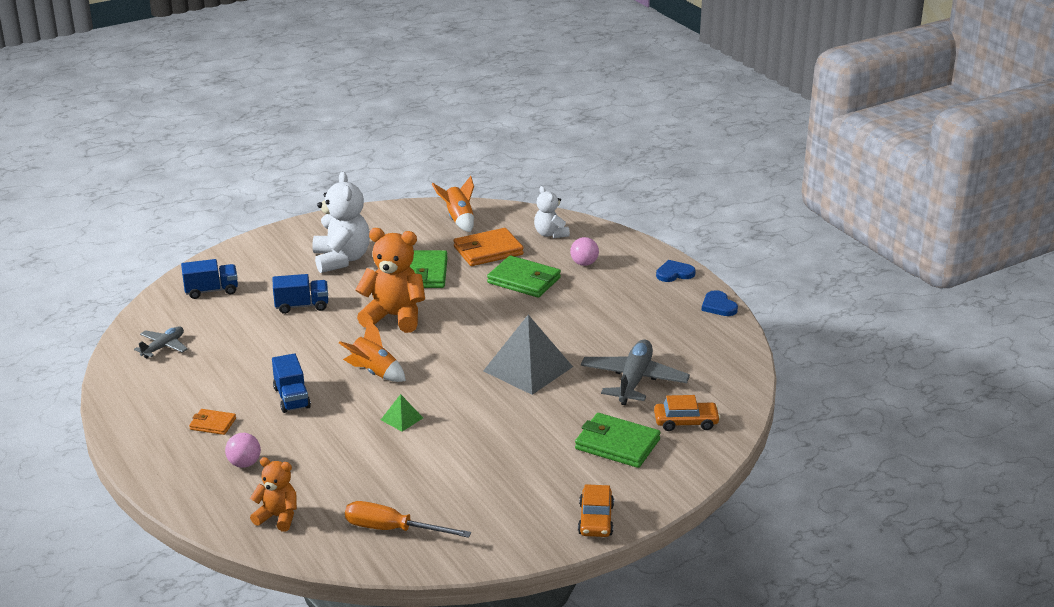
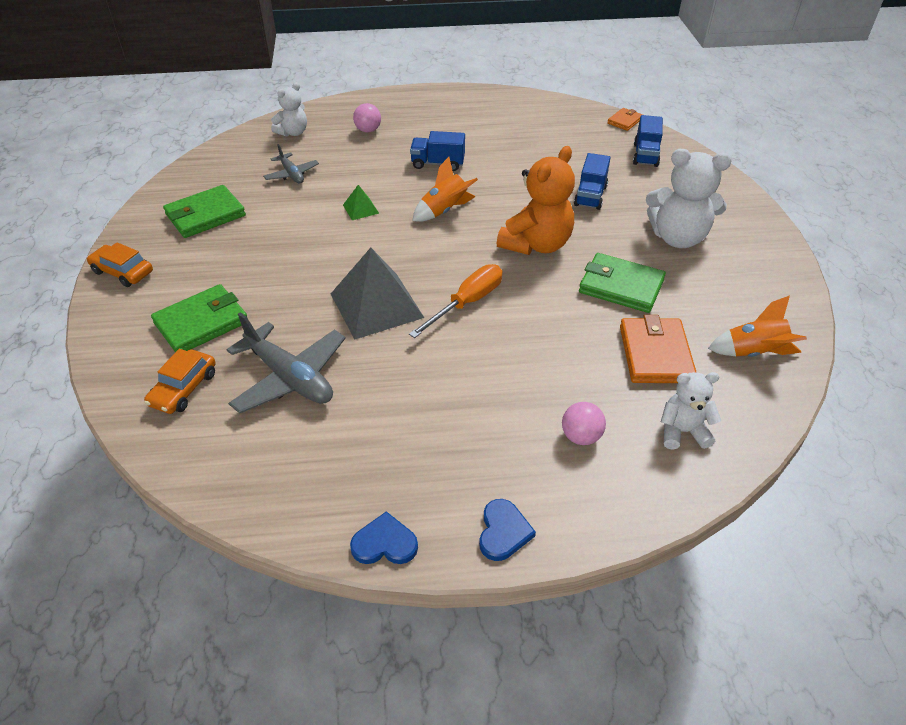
camera: 115 degrees right, 15 degrees up
grey plane [134,326,188,358] -> grey plane moved to [263,144,319,183]
orange wallet [189,409,236,435] -> orange wallet moved to [607,108,643,131]
orange teddy bear [250,457,297,531] -> white teddy bear [271,82,307,136]
orange screwdriver [345,501,471,538] -> orange screwdriver moved to [409,264,502,338]
green wallet [487,255,561,298] -> green wallet moved to [163,185,246,238]

